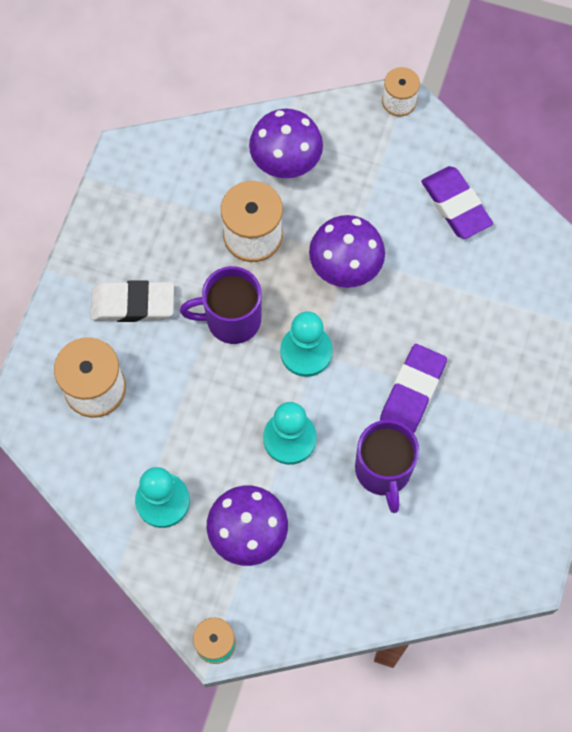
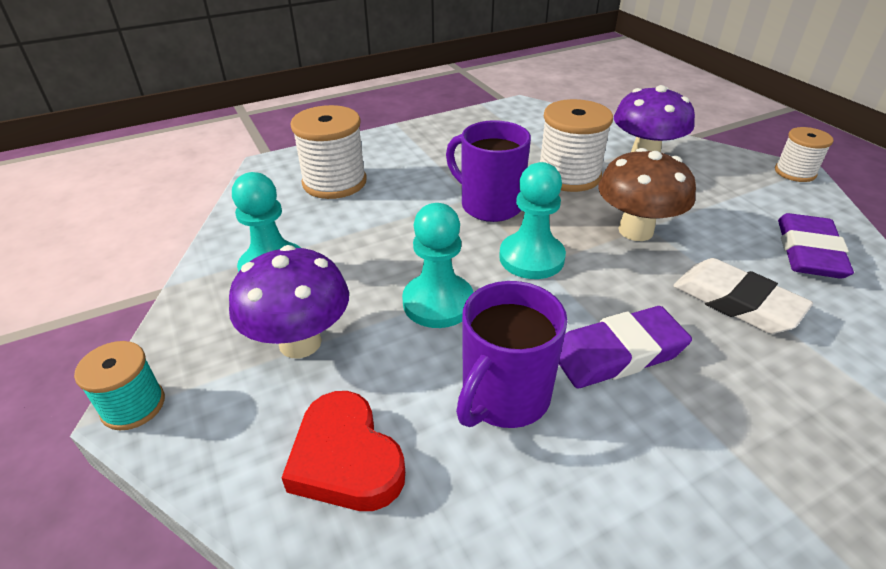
camera: 45 degrees right, 30 degrees down
white eraser [91,281,174,322] -> white eraser moved to [673,258,813,334]
purple mushroom [309,215,385,288] -> brown mushroom [598,148,696,241]
none -> red heart [282,391,405,511]

